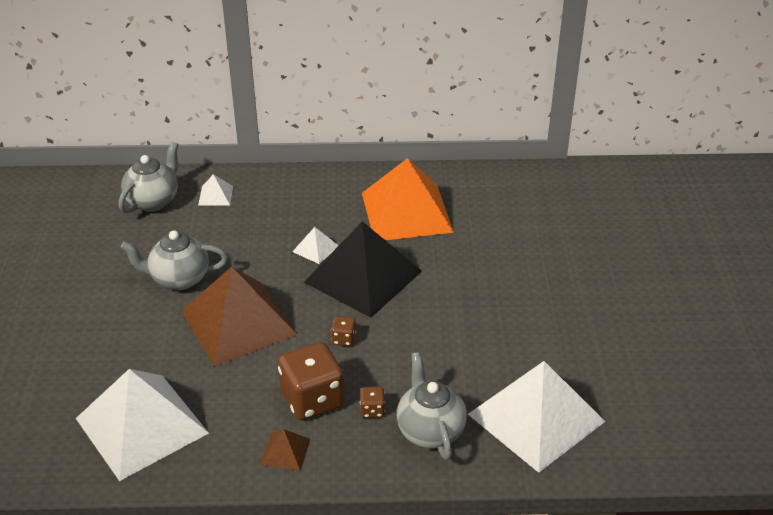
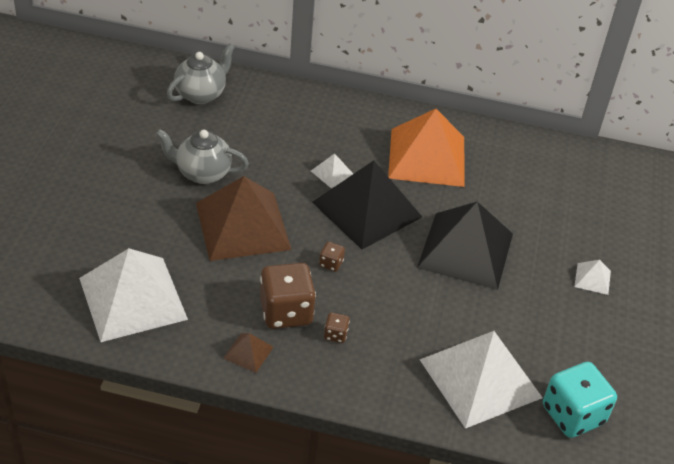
camera: 10 degrees right, 5 degrees up
white pyramid [198,174,233,206] -> white pyramid moved to [574,260,611,295]
grey teapot [397,352,467,460] -> none
none -> black pyramid [417,202,513,290]
none -> turquoise dice [543,362,617,438]

